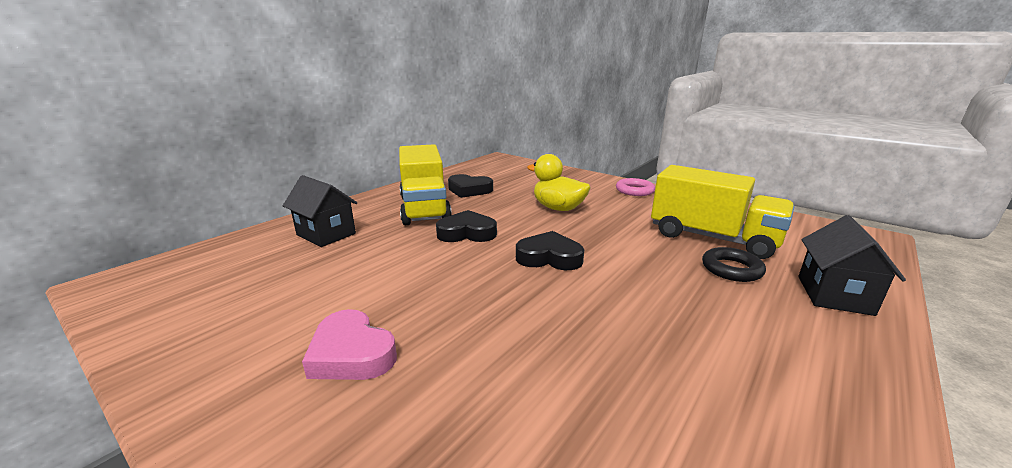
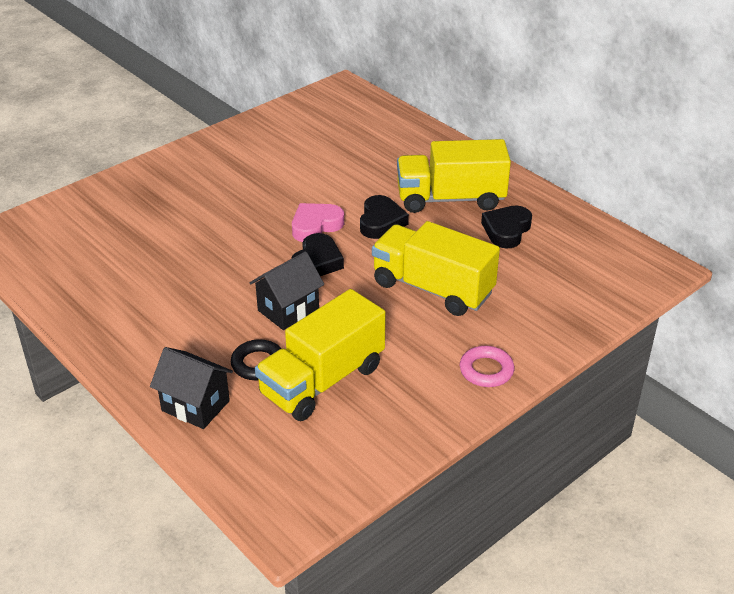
camera: 100 degrees right, 15 degrees up
black house [283,175,357,247] -> black house moved to [250,251,324,330]
pink heart [302,309,397,380] -> pink heart moved to [292,203,344,242]
yellow duck [527,154,591,211] -> yellow truck [372,221,500,316]

